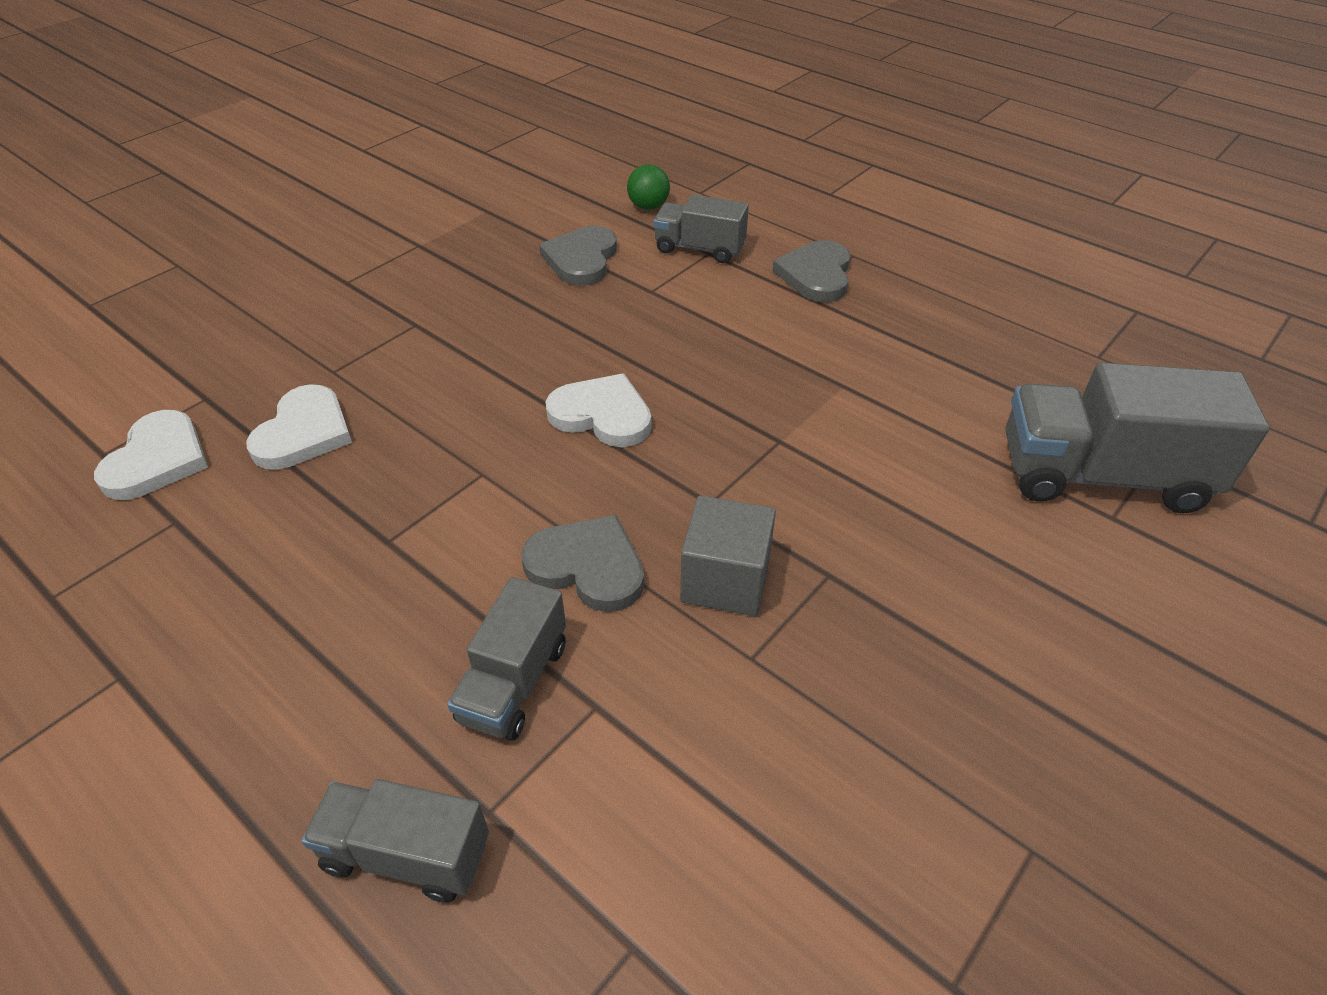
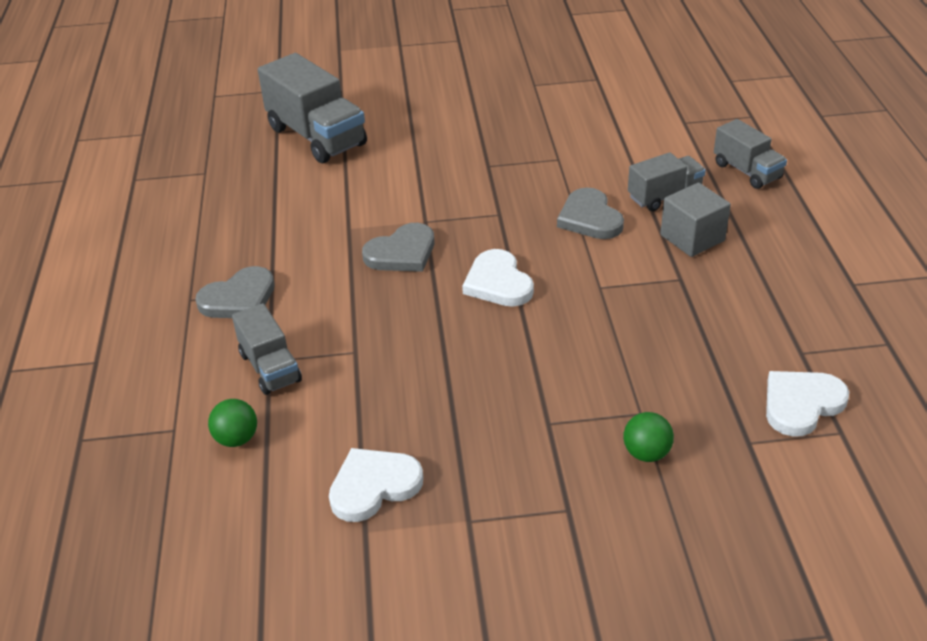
camera: 135 degrees left, 5 degrees down
white heart [246,384,352,470] -> white heart moved to [329,448,423,522]
grey heart [539,226,617,286] -> grey heart moved to [362,223,434,272]
grey cube [680,495,776,616] -> grey cube moved to [660,183,731,257]
none -> green ball [623,412,674,462]

